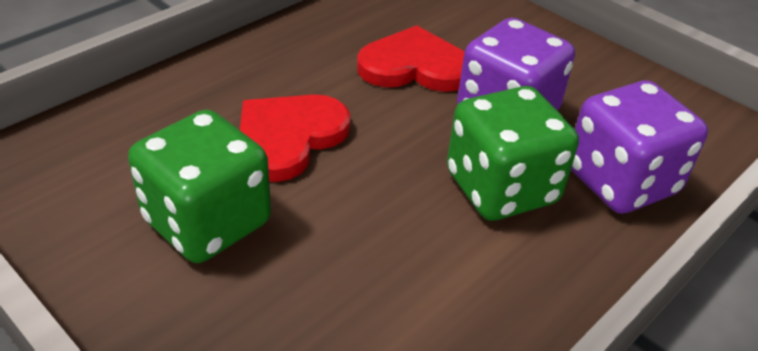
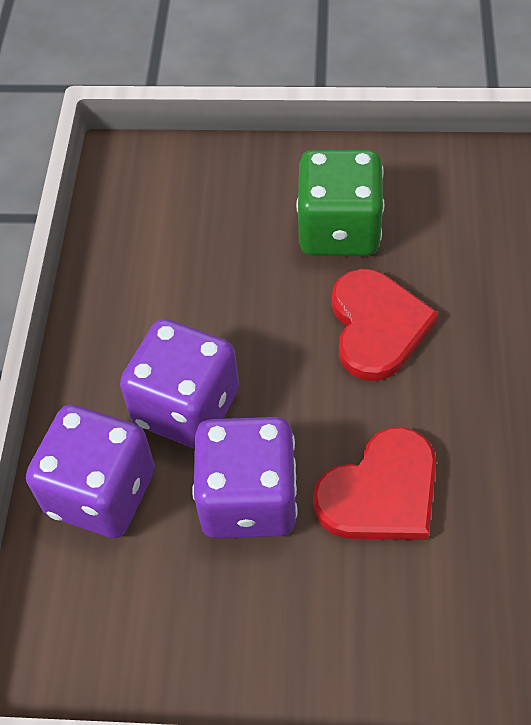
camera: 145 degrees right, 15 degrees up
green dice [447,86,579,221] -> purple dice [120,319,239,449]

